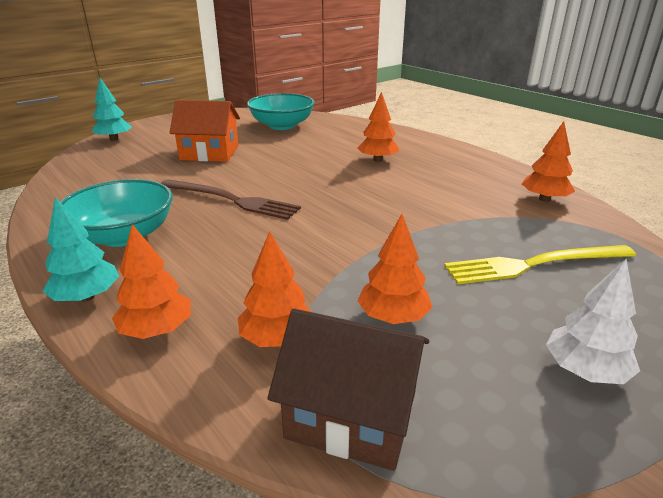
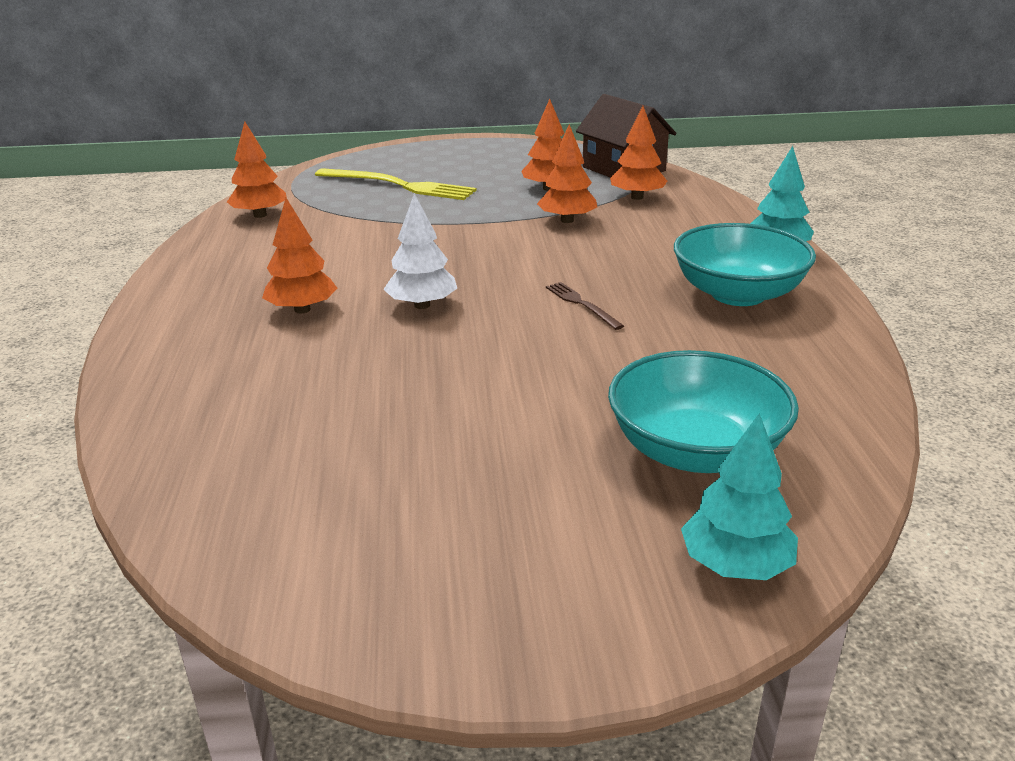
camera: 145 degrees left, 0 degrees up
orange tree [112,224,191,339] -> orange tree moved to [537,124,597,223]
brown fork [161,179,301,220] -> brown fork [546,282,624,330], size x0.50
orange house [169,100,240,162] -> none
turquoise bowl [247,93,315,130] -> turquoise bowl moved to [608,350,799,473]
white tree [546,259,640,384] -> white tree moved to [383,193,457,309]

